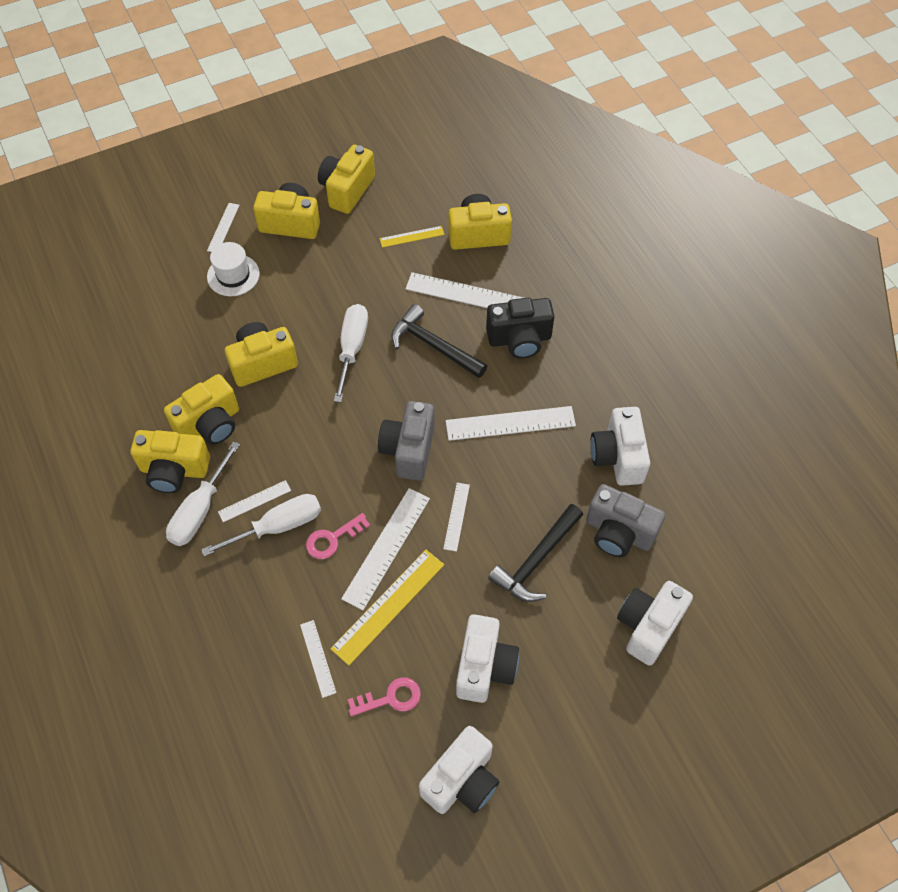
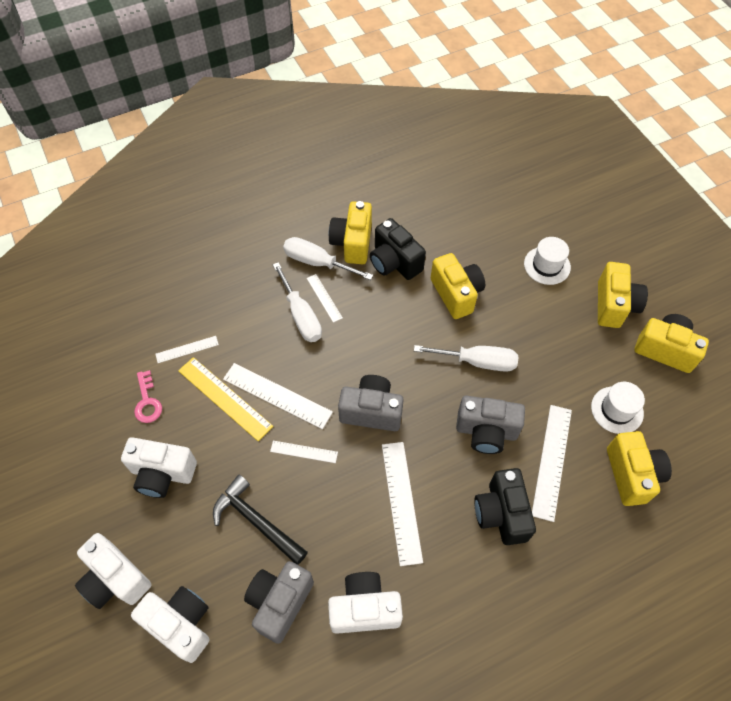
camera: 90 degrees right, 0 degrees up
yellow camera [164,374,239,445] -> black camera [370,218,426,280]
white ruler [207,203,239,252] -> none
pink key [306,513,370,559] -> none
yellow ruler [380,226,444,248] -> white hat [591,382,645,434]
black hammer [391,304,487,378] -> grey camera [456,396,525,454]
white camera [419,726,499,814] -> white camera moved to [75,533,151,609]

